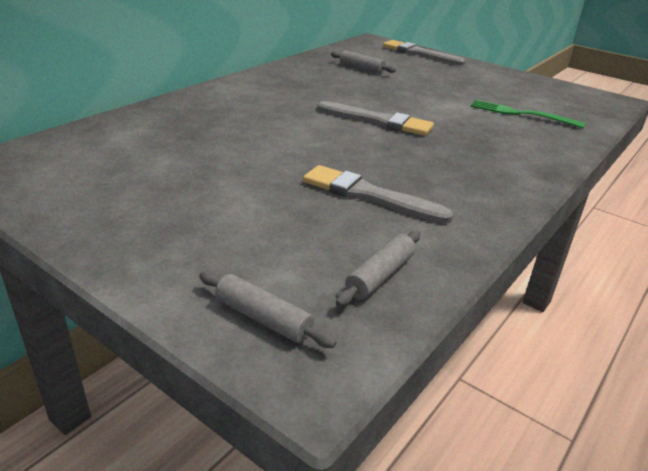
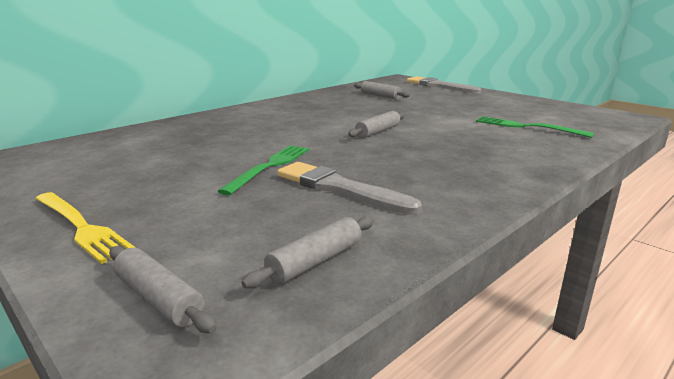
camera: 10 degrees right, 10 degrees down
grey brush [317,101,434,136] -> grey rolling pin [348,111,405,138]
none -> yellow fork [35,192,136,264]
none -> green fork [218,145,309,195]

